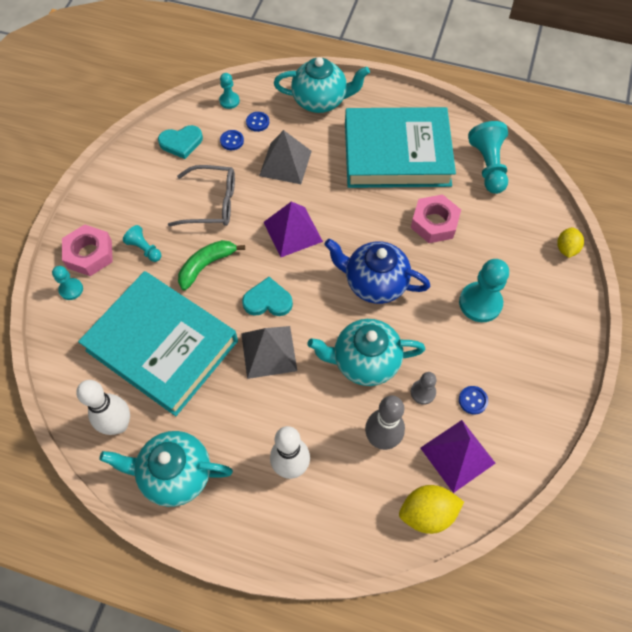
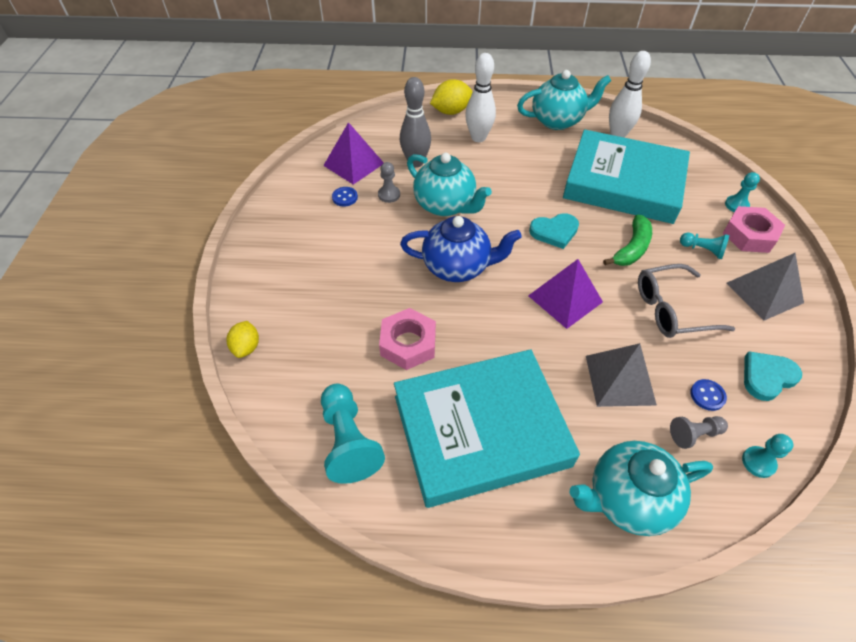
camera: 165 degrees right, 10 degrees down
grey pyramid [241,326,297,379] -> grey pyramid moved to [726,253,804,321]
blue button [246,112,269,132] -> grey pawn [670,416,728,449]
turquoise teapot [308,319,425,386] -> turquoise teapot turned 60 degrees clockwise [407,153,492,216]
yellow lemon [399,485,464,534] -> yellow lemon moved to [430,79,473,115]
turquoise pawn [459,259,509,322] -> none

